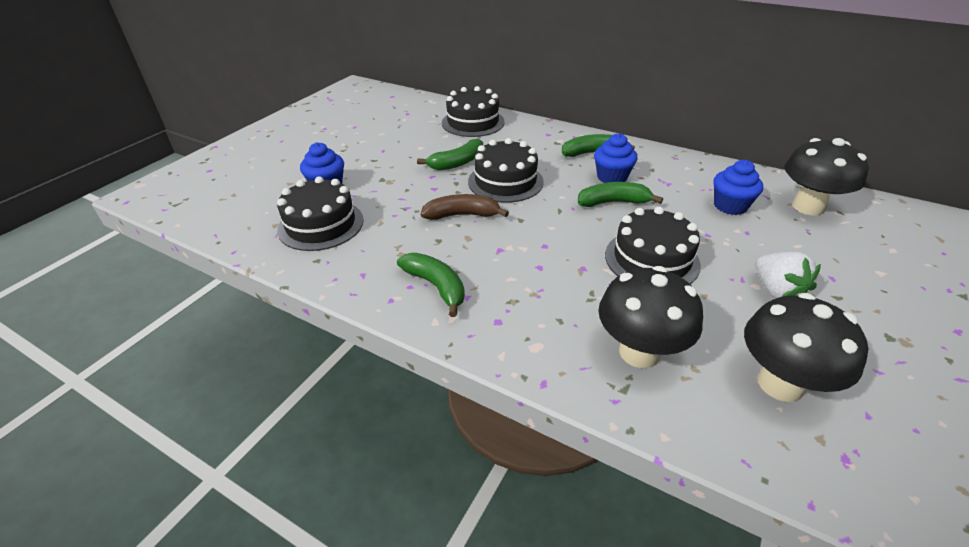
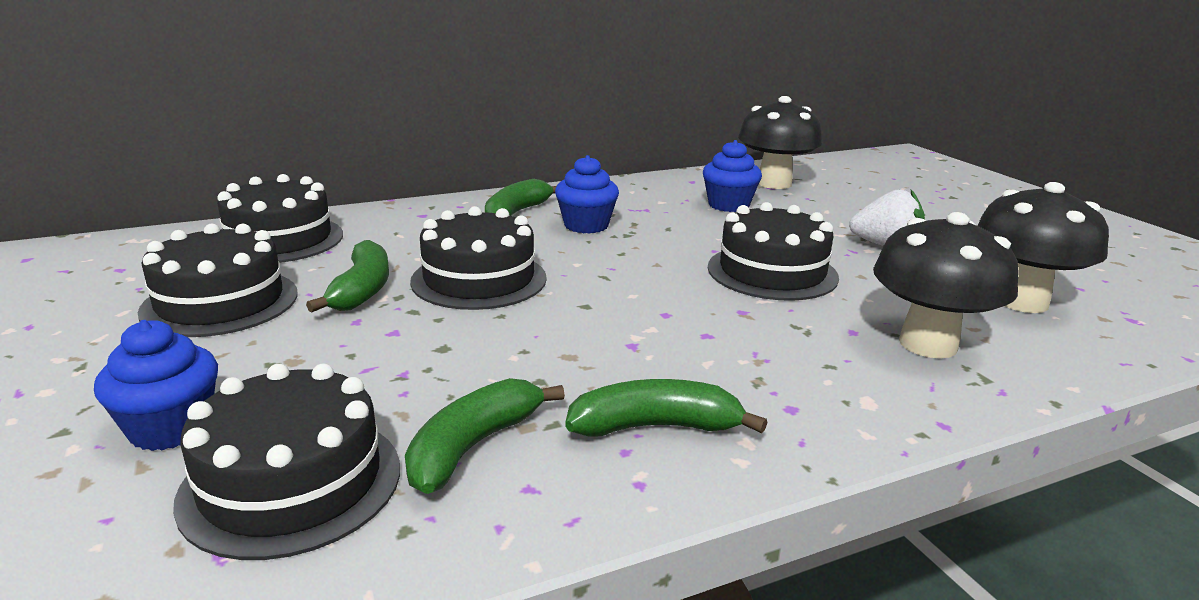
camera: 55 degrees left, 15 degrees down
brown banana [421,194,509,220] -> none
green banana [578,182,663,207] -> green banana moved to [405,378,565,494]
none -> black cake [138,224,298,337]

